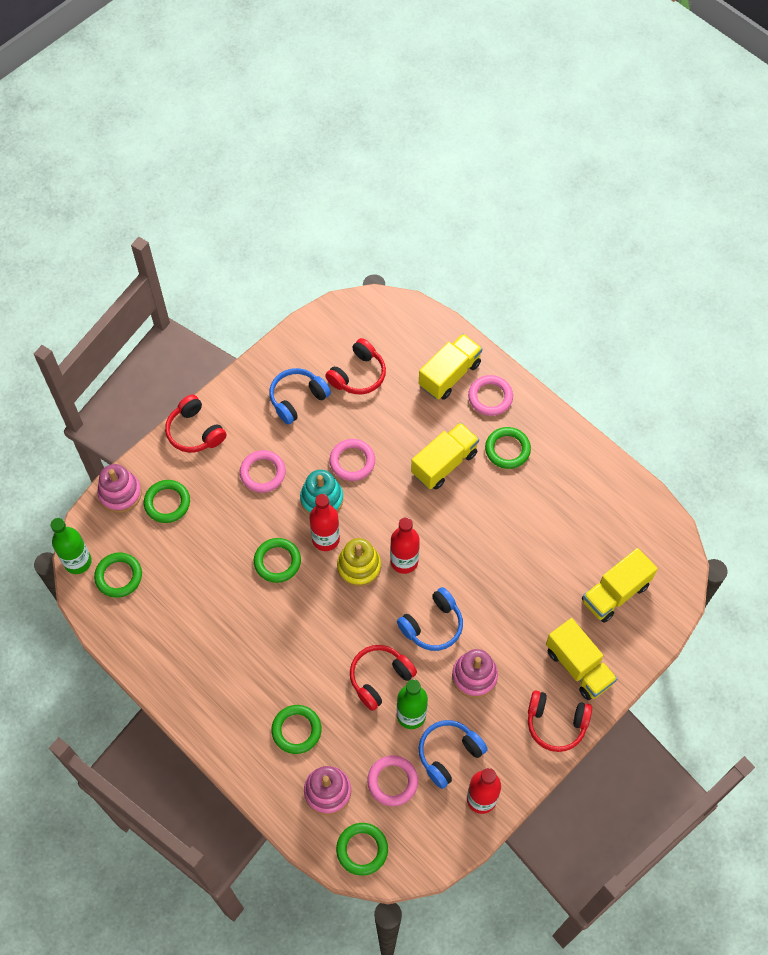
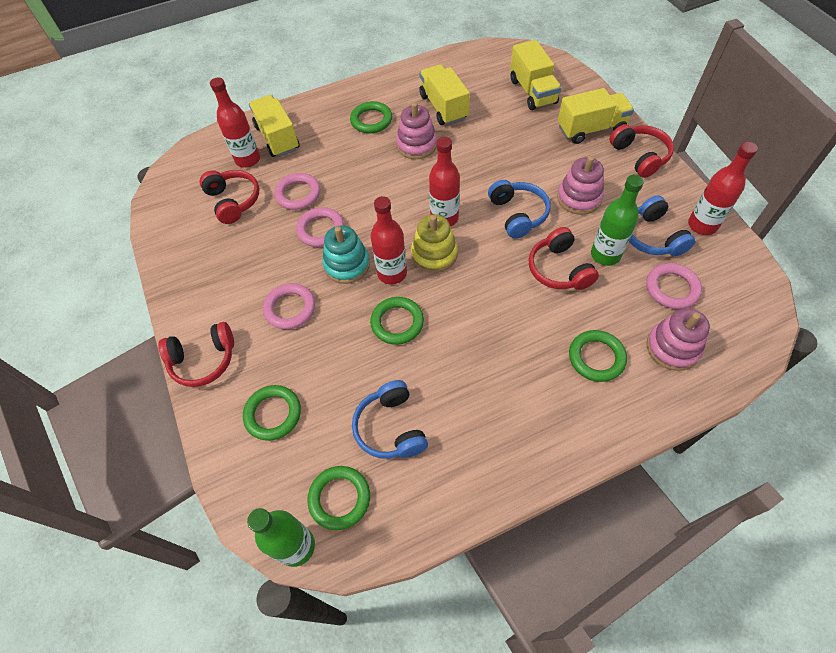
camera: 65 degrees left, 5 degrees down
pink stacking toy [97,464,142,513] -> pink stacking toy moved to [396,102,437,159]
blue headphones [269,368,331,425] -> blue headphones moved to [352,380,428,459]
green ring [336,823,388,876] -> none
yellow truck [411,422,479,489] -> yellow truck moved to [419,64,470,125]
pink ring [468,375,513,416] -> pink ring moved to [274,173,320,210]
red headphones [528,690,592,752] -> red headphones turned 60 degrees counterclockwise [609,124,674,178]
none -> red bottle [210,77,260,168]

